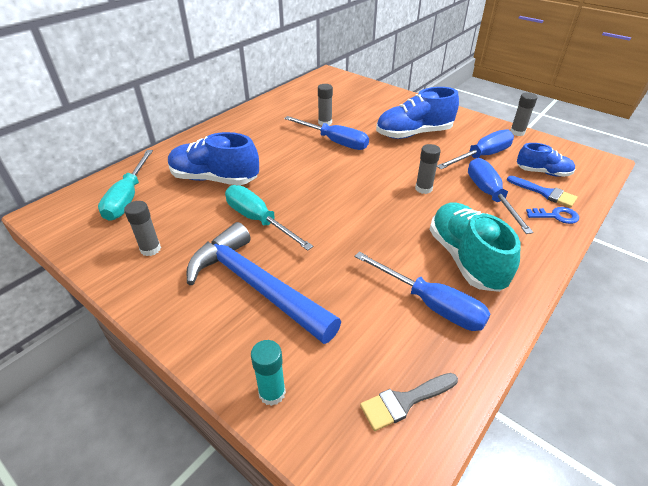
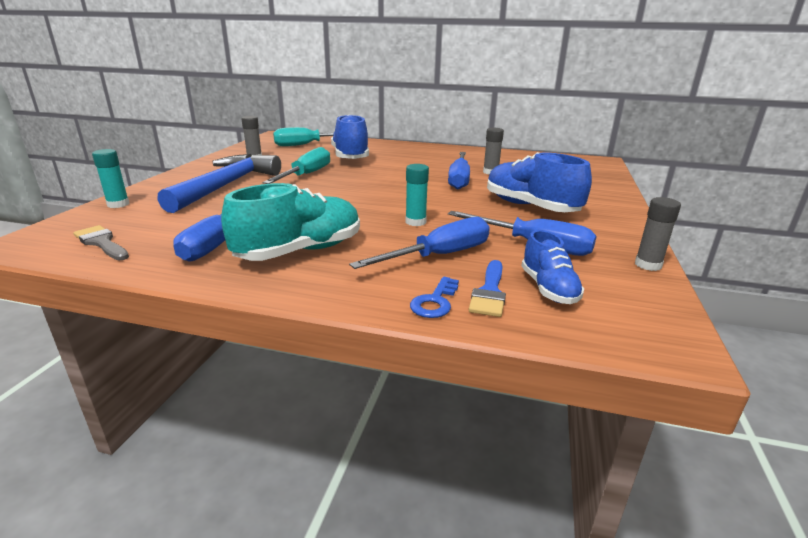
camera: 65 degrees right, 15 degrees down
grey glue stick [415,144,441,194] -> turquoise glue stick [405,164,429,226]
blue key [526,207,579,224] -> blue key turned 45 degrees clockwise [410,277,459,318]

